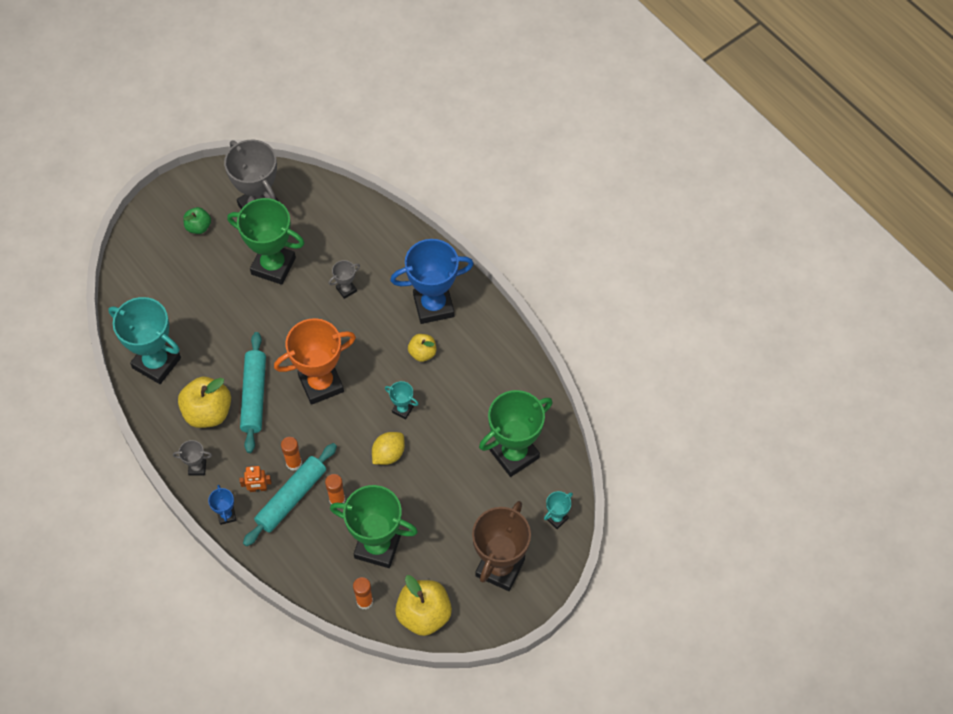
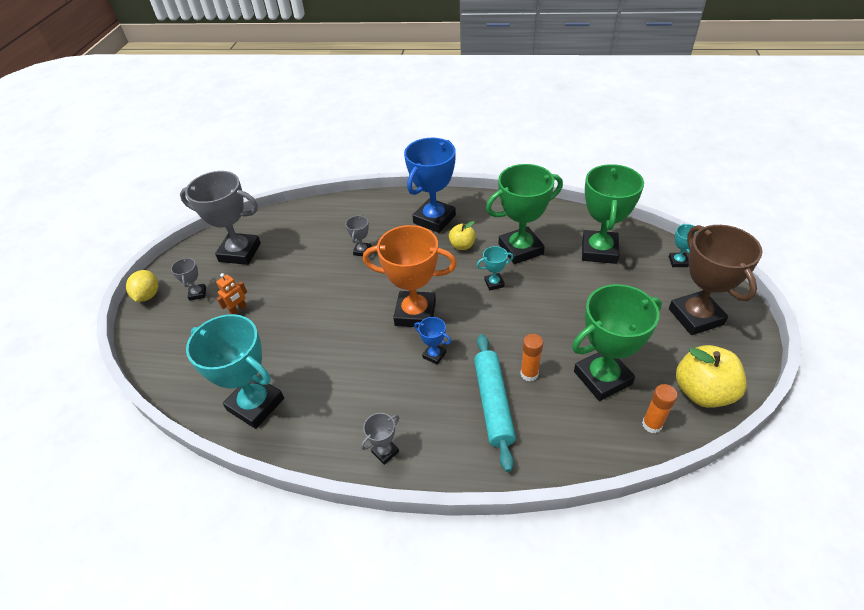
camera: 40 degrees left, 15 degrees down
turquoise trophy [108,297,181,384] -> turquoise trophy turned 45 degrees clockwise [186,314,284,429]
yellow apple [178,377,231,428] -> none
green apple [183,207,211,234] -> grey trophy [171,258,206,301]
blue trophy [208,485,237,525] -> blue trophy moved to [414,317,451,365]
green trophy [227,198,305,285] -> green trophy moved to [486,164,563,264]
orange robot [239,466,272,492] -> orange robot moved to [216,273,247,314]
turquoise rolling pin [240,332,266,453] -> none
orange trophy [274,318,356,405] -> orange trophy turned 75 degrees clockwise [363,225,457,327]
orange glue stick [281,437,302,471] -> none
yellow lemon [372,432,405,465] -> yellow lemon moved to [126,270,158,302]

